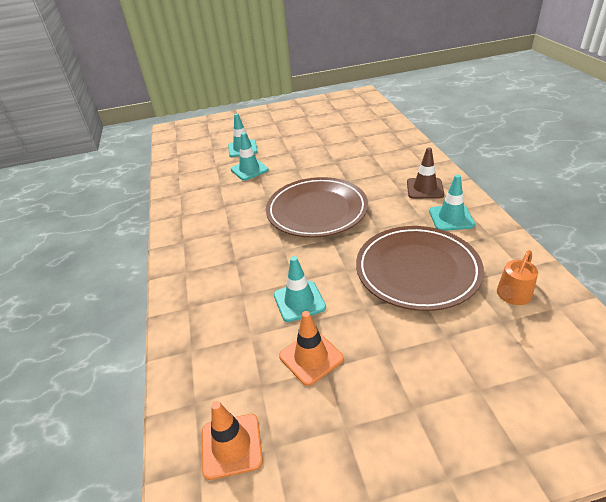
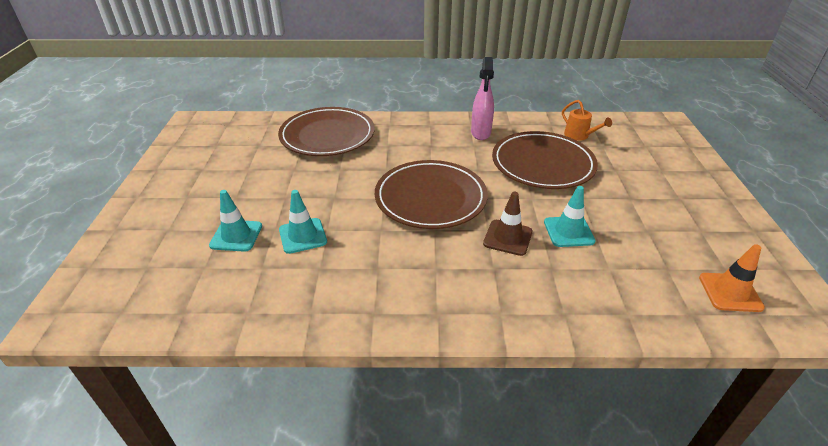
camera: 80 degrees left, 0 degrees up
orange traffic cone [279,311,344,386] -> none
brown traffic cone [407,147,444,199] -> brown traffic cone moved to [483,192,532,256]
turquoise traffic cone [429,175,475,231] -> pink spray bottle [471,57,494,140]
none -> brown plate [278,107,375,156]

